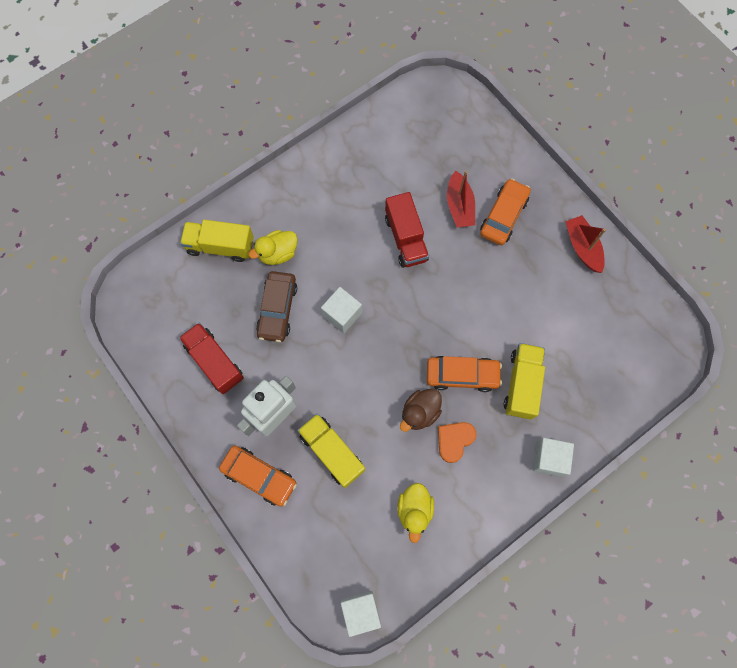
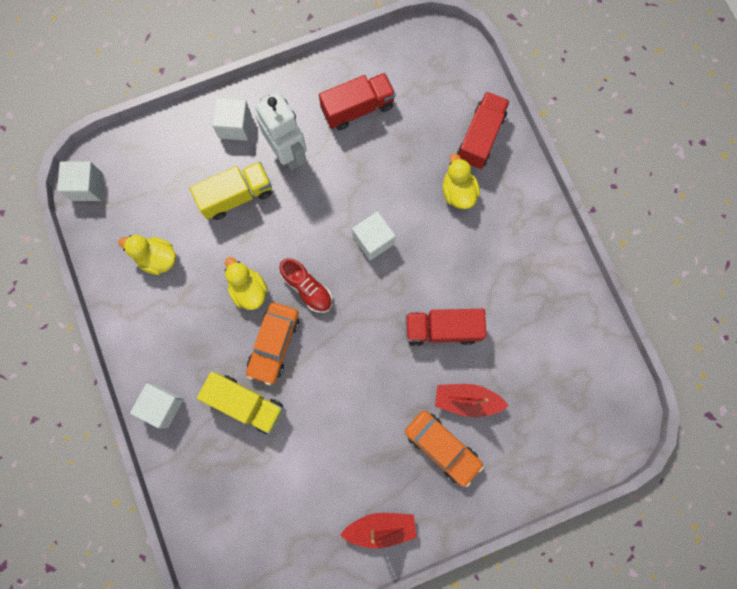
camera: 105 degrees right, 5 degrees up
yellow truck [180,220,254,262] -> red truck [457,92,510,169]
orange car [219,445,297,507] -> white cube [212,98,251,141]
brown car [256,271,297,342] -> none
brown duck [400,389,442,432] -> yellow duck [225,257,268,310]
orange heart [438,422,477,463] -> none
none -> red shoe [279,258,332,313]

